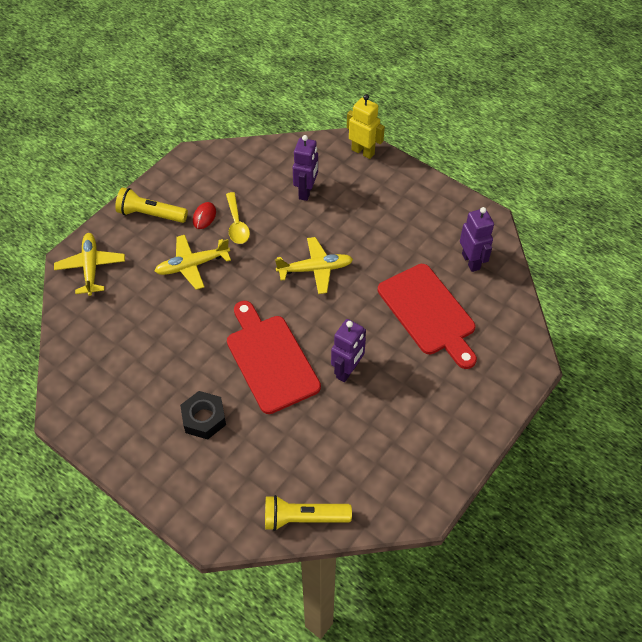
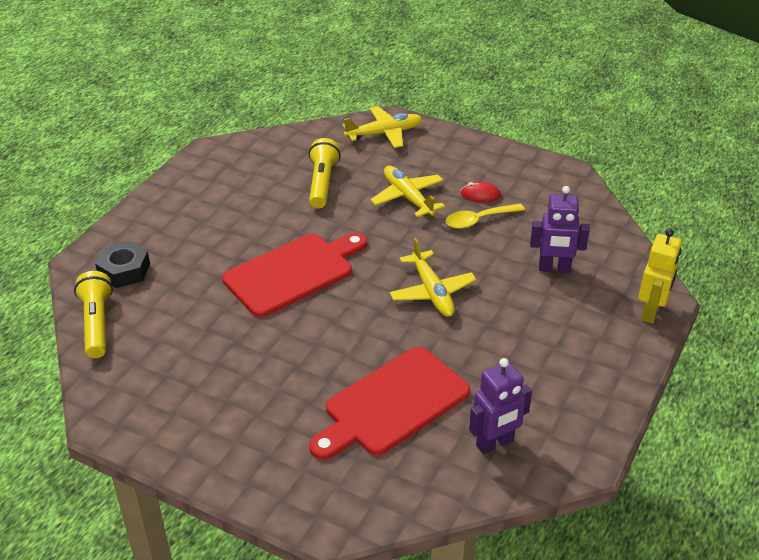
camera: 80 degrees right, 15 degrees down
yellow flashlight [115,187,188,223] -> yellow flashlight moved to [309,138,341,208]
black nut [180,391,226,440] -> black nut moved to [95,240,150,288]
purple robot [331,319,366,382] -> none

